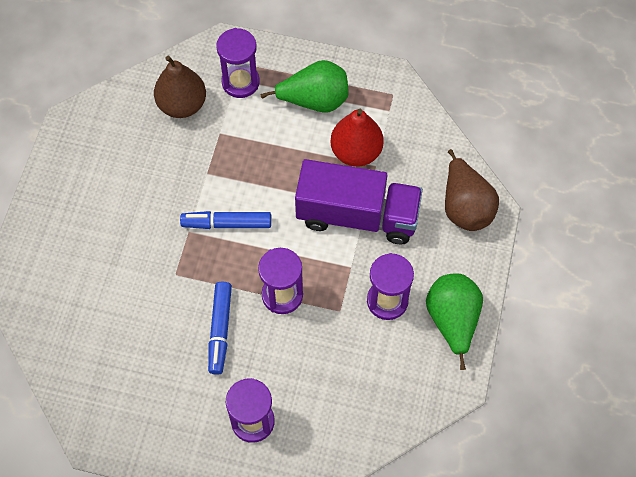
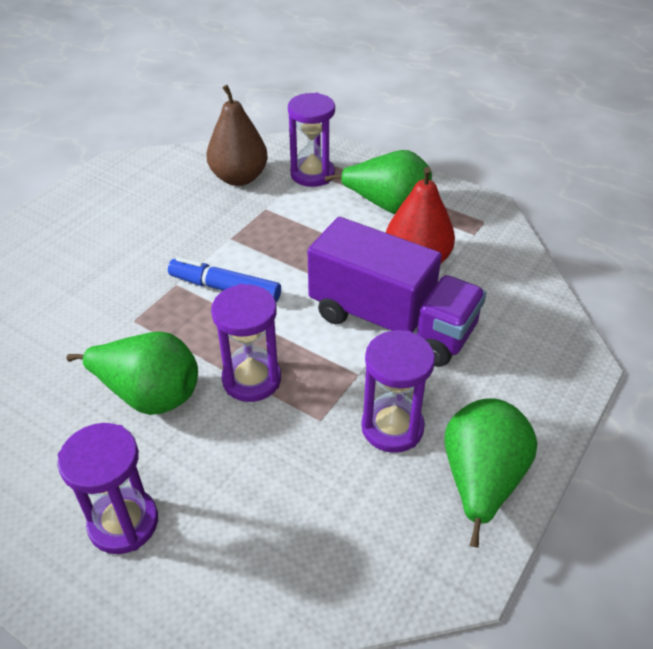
camera: 20 degrees right, 20 degrees down
blue marker [208,282,232,375] -> green pear [66,331,198,415]
brown pear [445,149,499,231] -> none

